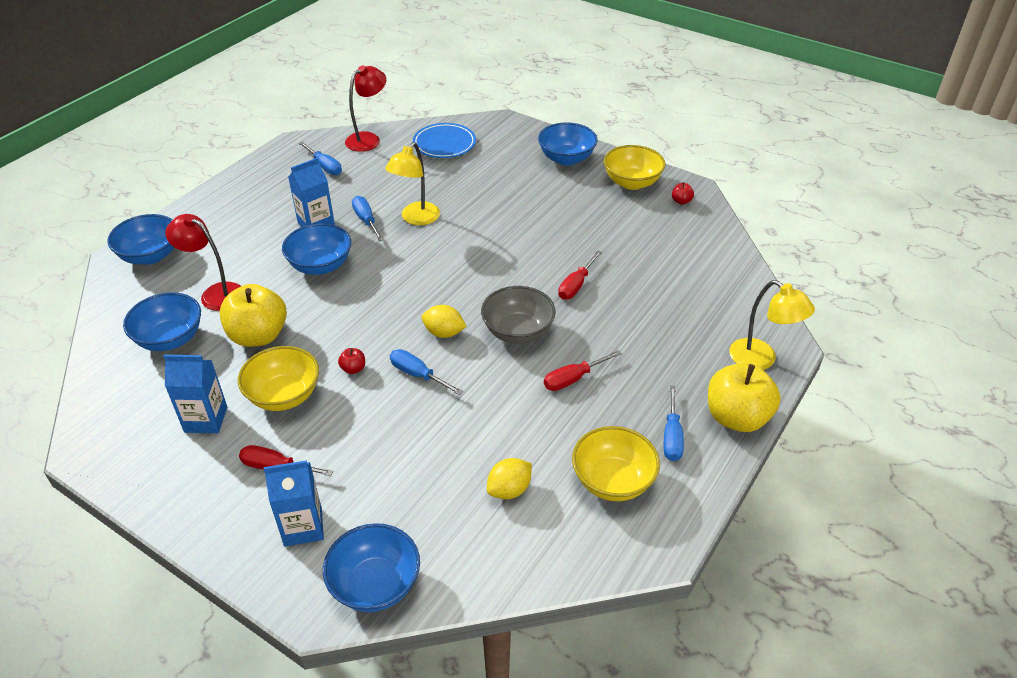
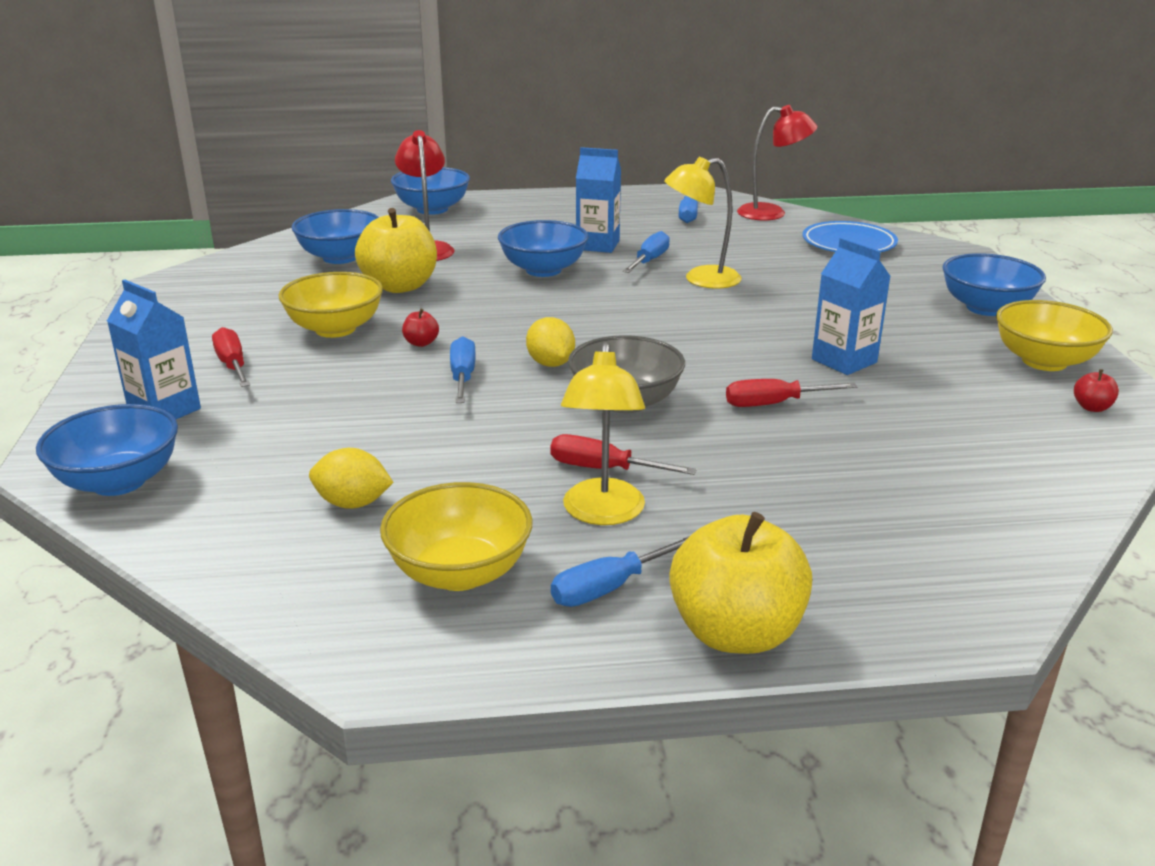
camera: 50 degrees right, 15 degrees down
blue carton [163,355,227,433] -> blue carton moved to [812,238,891,375]
yellow lamp [729,280,815,370] -> yellow lamp moved to [561,342,645,525]

